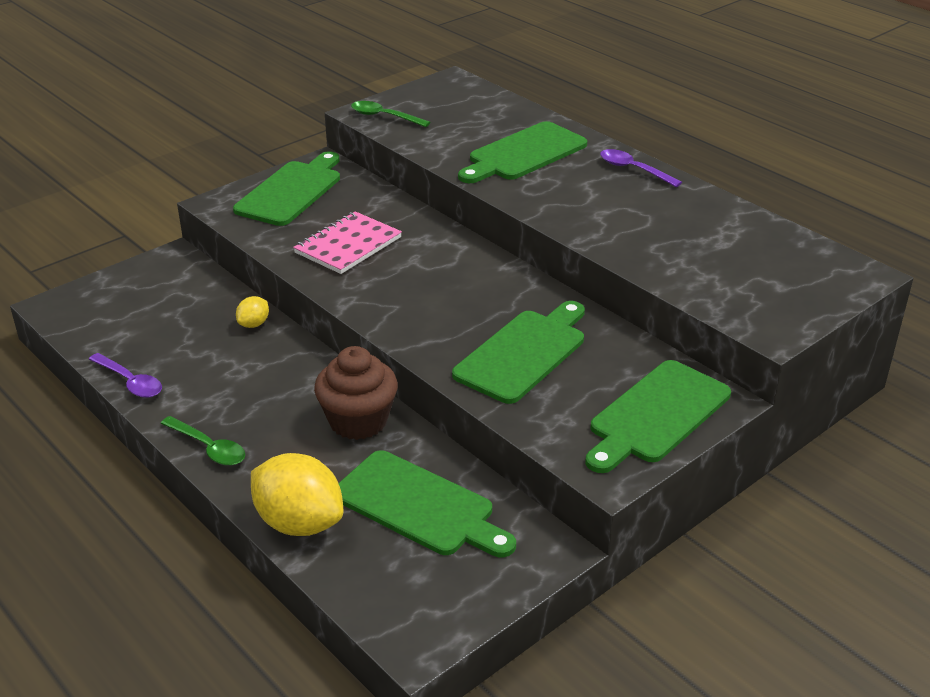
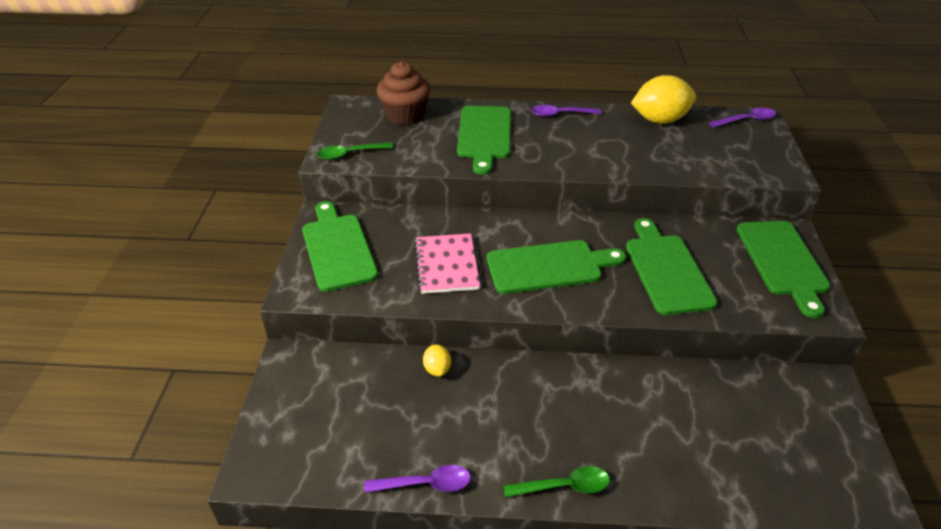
camera: 45 degrees left, 5 degrees up
yellow lemon [251,453,343,536] -> yellow lemon moved to [631,75,696,124]
brown cupcake [314,346,398,440] -> brown cupcake moved to [376,61,430,125]
green cutting board [339,450,516,557] -> green cutting board moved to [487,240,626,294]
none -> purple spoon [709,108,776,127]

